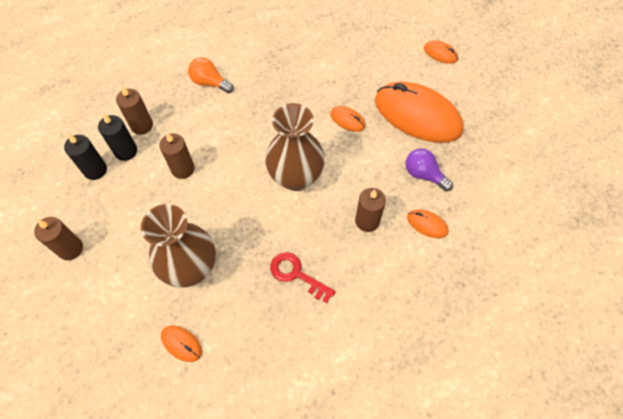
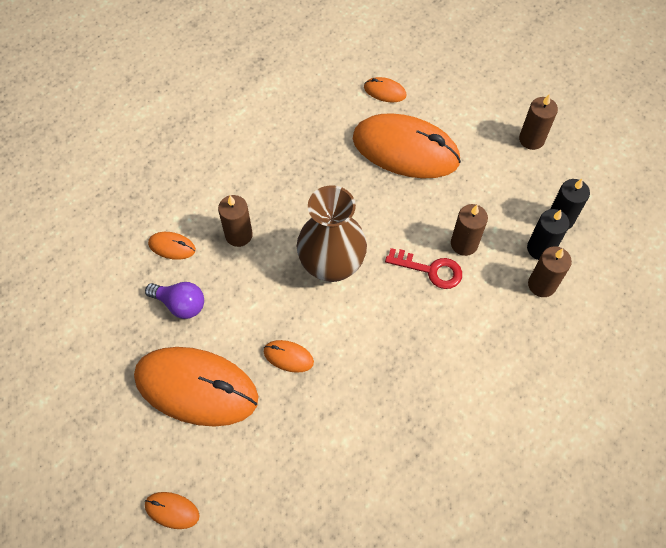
camera: 165 degrees right, 0 degrees up
brown vase [141,204,216,288] -> orange mouse [353,113,461,178]
orange light bulb [188,57,234,93] -> none
red key [270,252,336,303] -> red key moved to [385,248,462,289]

